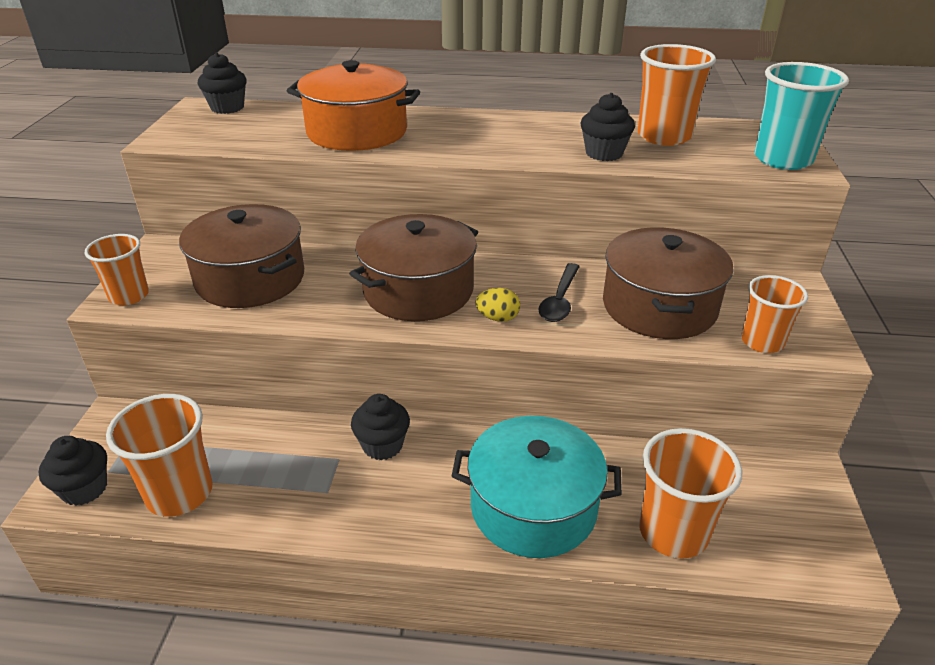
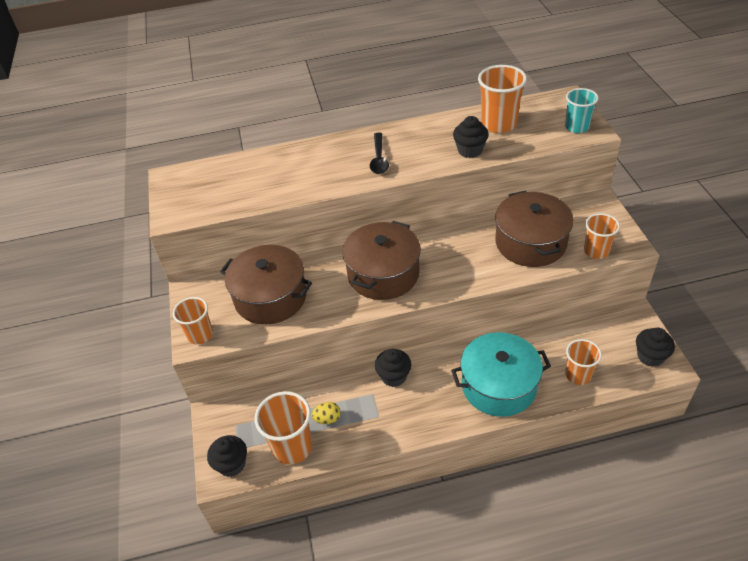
camera: 15 degrees left, 10 degrees up
black cupcake [198,53,247,114] -> black cupcake moved to [636,328,675,367]
orange pot [287,60,420,151] -> none
yellow egg [475,288,520,322] -> yellow egg moved to [311,402,341,424]
black spoon [538,263,580,322] -> black spoon moved to [370,133,389,174]
orange cup [639,428,742,559] -> orange cup [565,339,602,385], size x0.66
turquoise cup [754,62,849,170] -> turquoise cup [565,88,599,133], size x0.66

